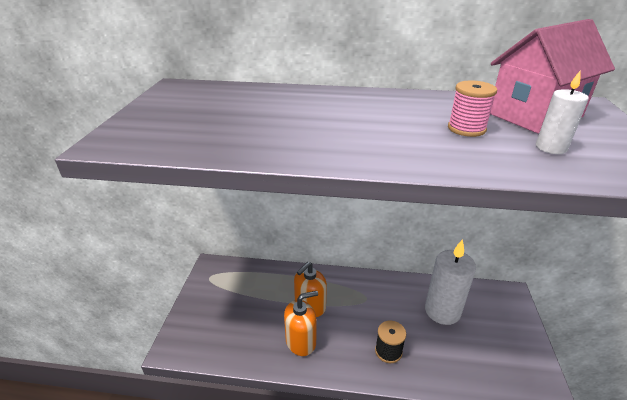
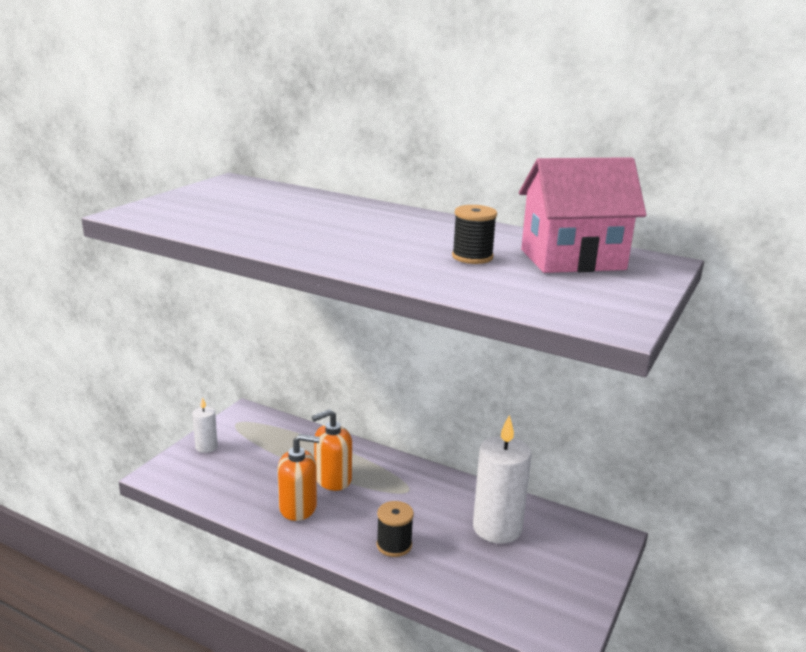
camera: 20 degrees right, 10 degrees down
pink spool [448,80,497,137] -> black spool [452,205,497,264]
white candle [536,70,589,154] -> white candle moved to [192,397,218,453]

